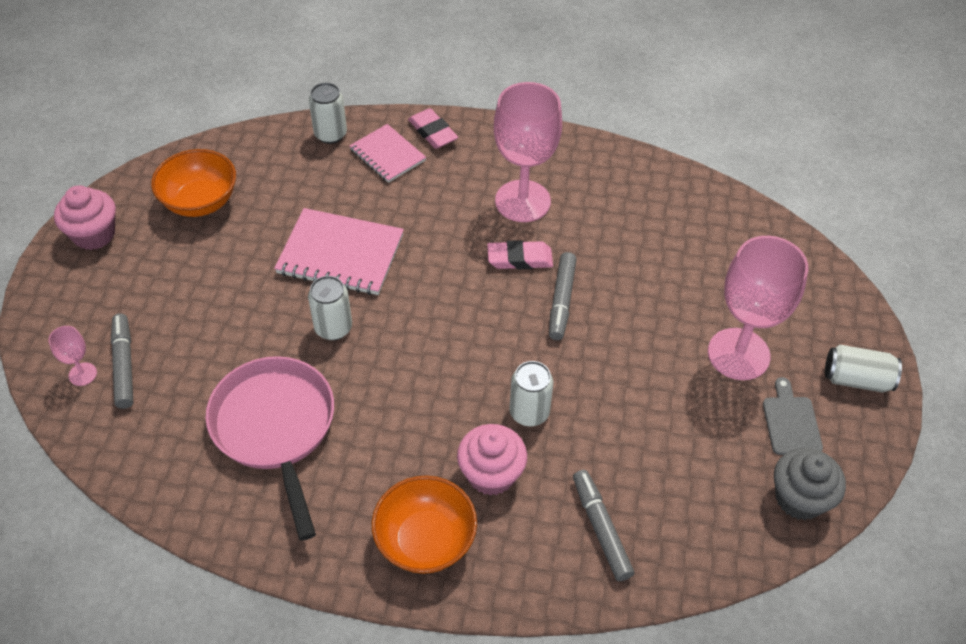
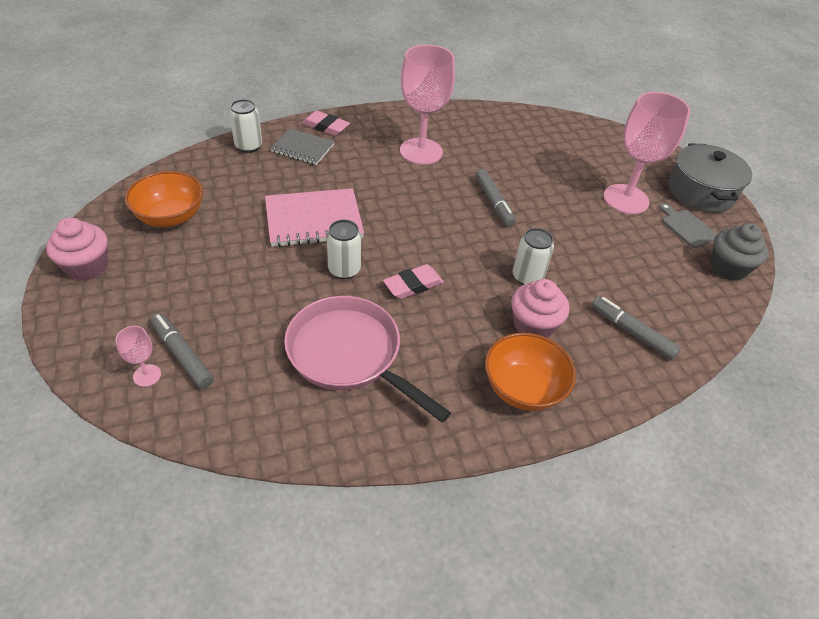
camera: 30 degrees left, 5 degrees down
pink notebook [349,124,426,183] -> grey notebook [270,128,334,165]
pink eraser [487,240,553,269] -> pink eraser moved to [383,264,444,299]
white can [825,345,902,393] -> grey pot [668,143,752,213]

